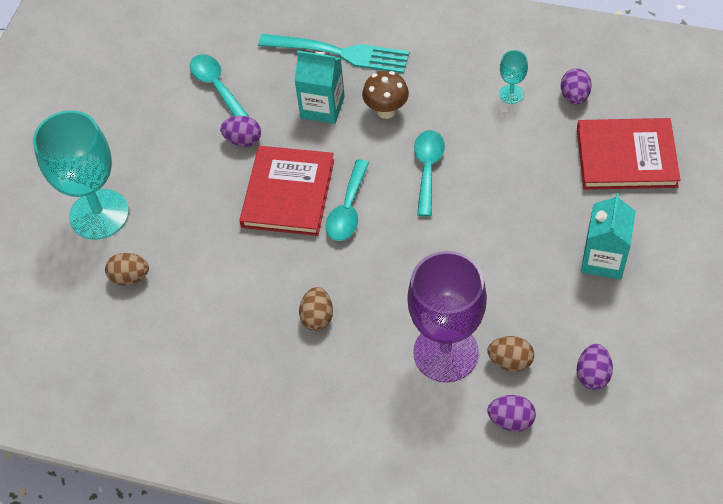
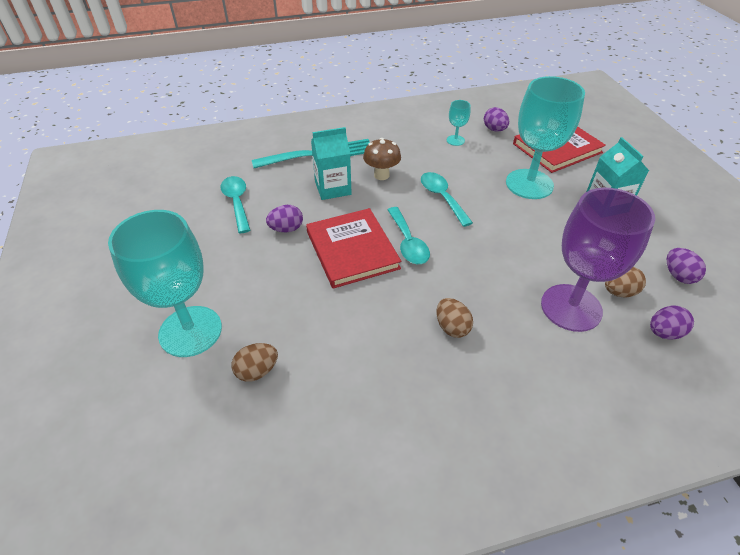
camera: 35 degrees left, 10 degrees down
turquoise spoon [190,54,249,117] -> turquoise spoon turned 45 degrees clockwise [221,176,250,233]
none -> turquoise goblet [506,76,585,199]

